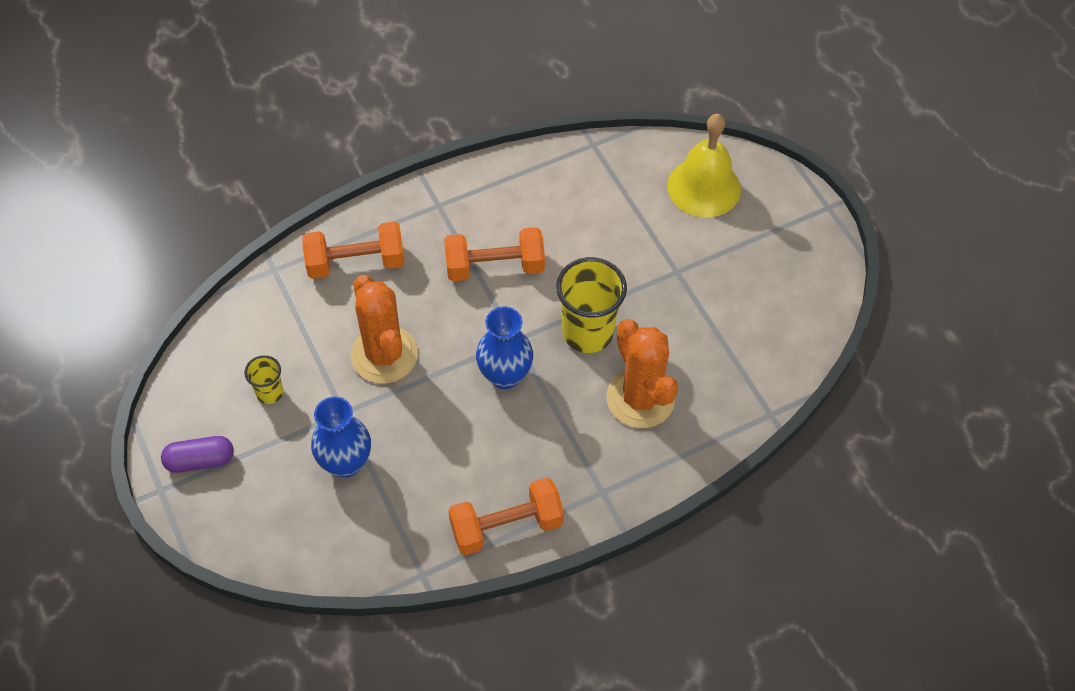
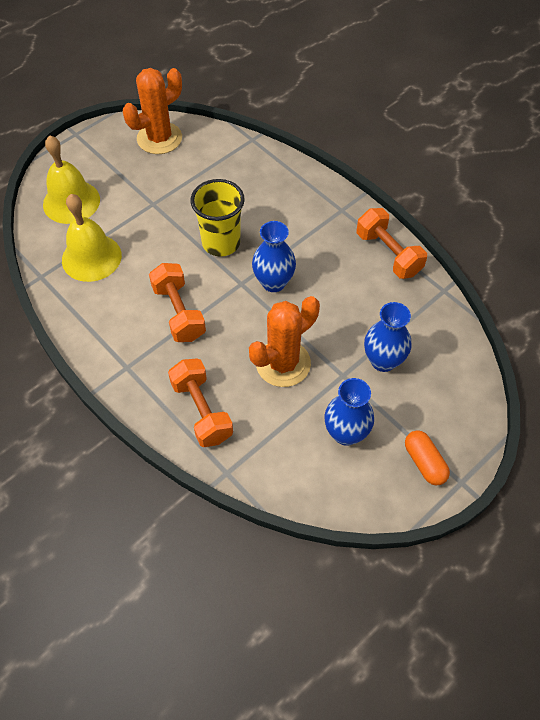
camera: 105 degrees left, 0 degrees up
purple capsule [161,436,234,473] -> orange capsule [405,430,450,485]
yellow cup [245,355,283,404] -> blue vase [324,378,374,446]
orange cactus [606,319,678,428] -> orange cactus moved to [123,68,182,154]
none -> yellow bell [62,194,122,282]

